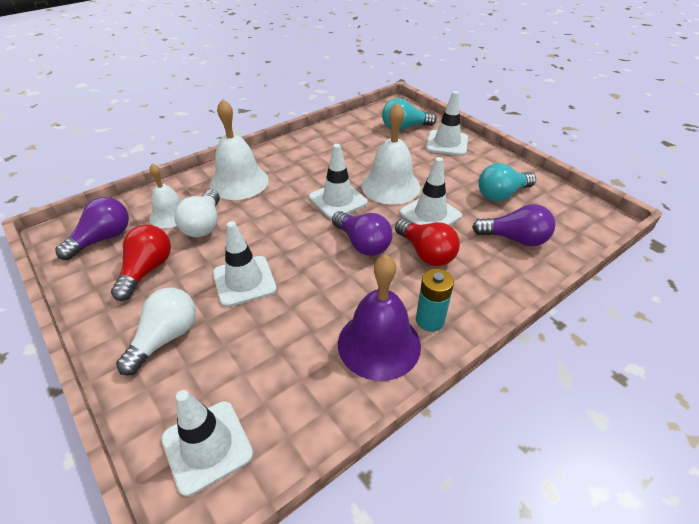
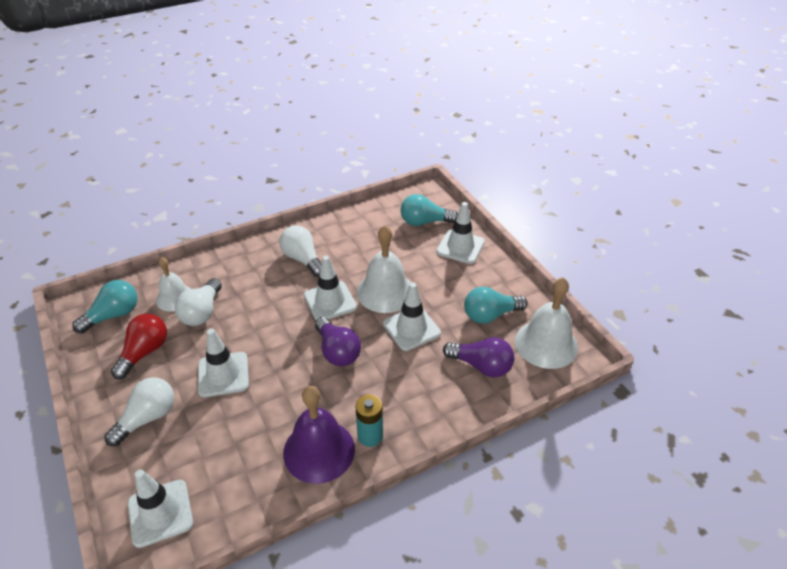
camera: 10 degrees right, 0 degrees up
purple light bulb [55,197,129,260] -> turquoise light bulb [72,280,137,333]
white bell [210,99,269,200] -> white bell moved to [515,277,578,369]
red light bulb [395,219,460,266] -> none
none -> white light bulb [279,226,322,277]

